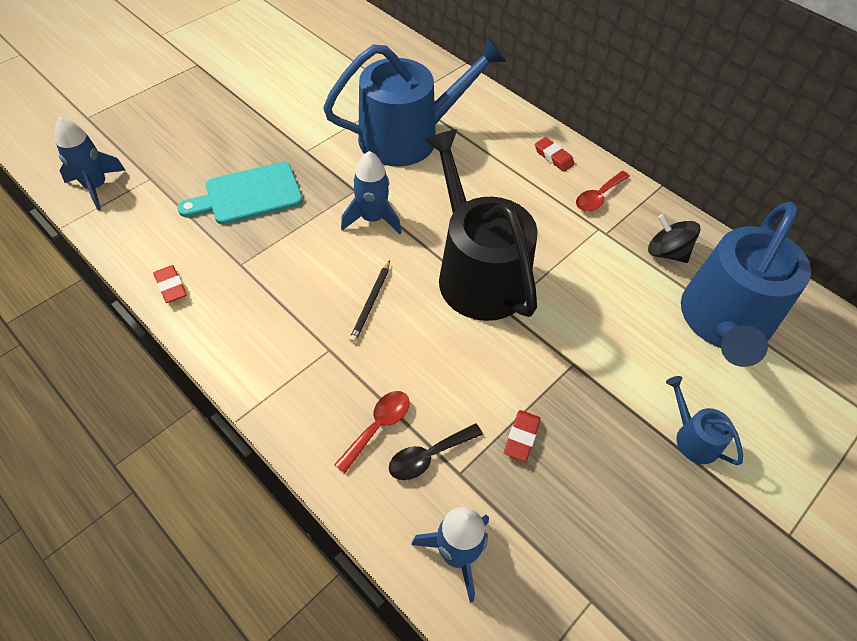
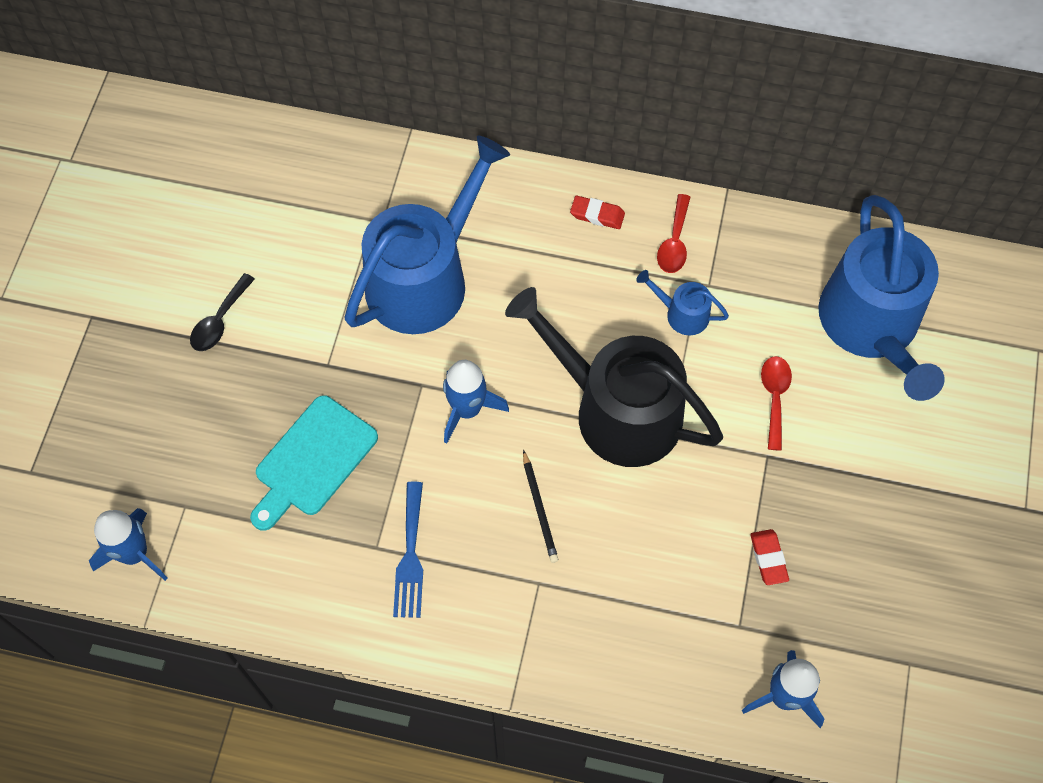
camera: 30 degrees left, 10 degrees up
red eraser [153,265,187,303] -> none
red spoon [334,391,410,473] -> red spoon moved to [761,356,792,450]
black spoon [389,423,483,480] -> black spoon moved to [190,273,255,351]
black spinning top [648,214,700,263] -> none
blue watering can [666,376,743,465] -> blue watering can moved to [636,270,729,335]
none -> blue fork [393,482,423,618]

